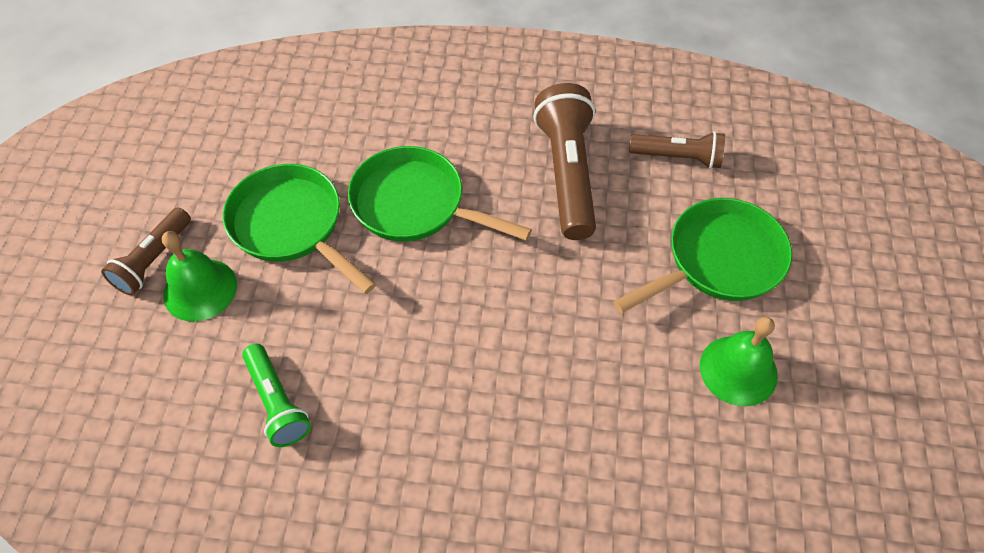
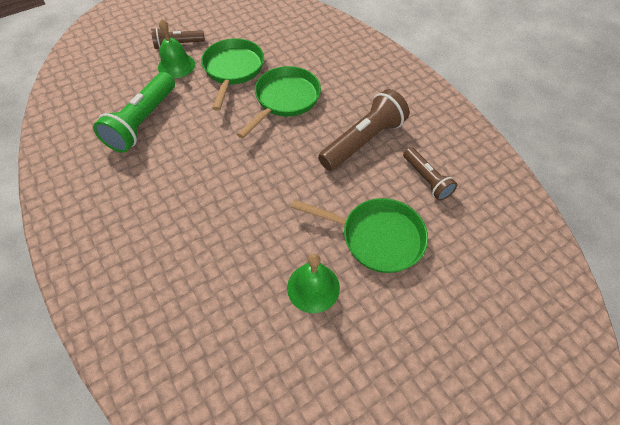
camera: 50 degrees right, 0 degrees up
green flashlight [242,344,311,447] -> green flashlight [93,72,175,153], size x1.68
green pan [348,146,532,242] -> green pan turned 45 degrees clockwise [237,66,321,139]

